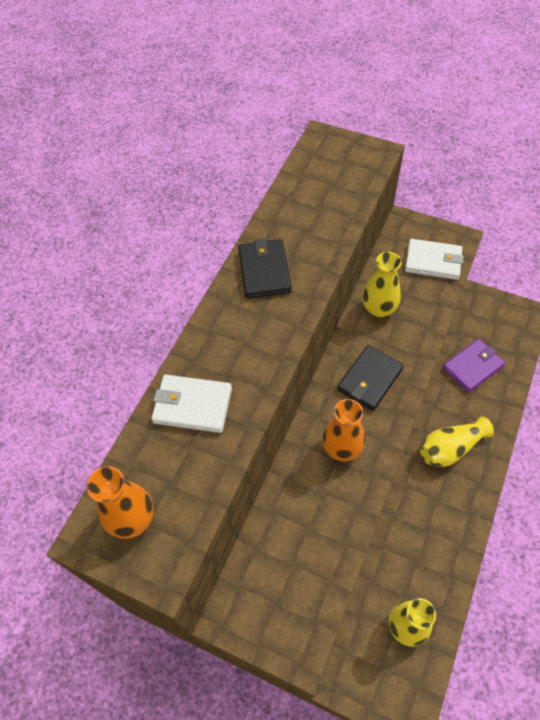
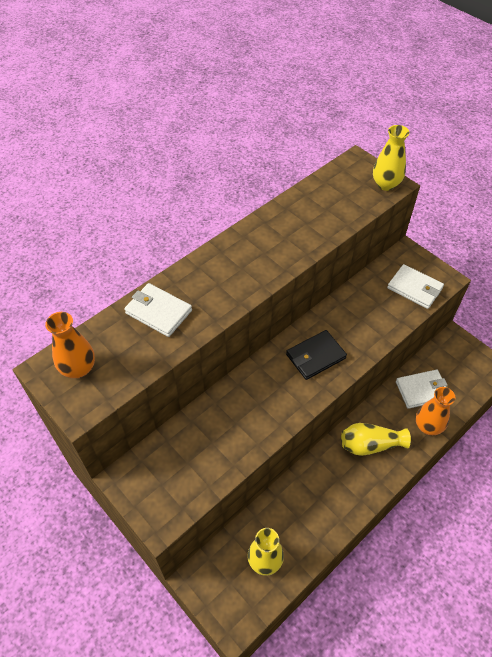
camera: 20 degrees right, 5 degrees down
black wallet [238,238,292,299] -> none
orange vase [322,399,365,461] -> orange vase moved to [416,387,456,435]
yellow vase [363,252,402,317] -> yellow vase moved to [373,125,410,191]
purple wallet [443,339,505,393] -> white wallet [396,370,448,409]

